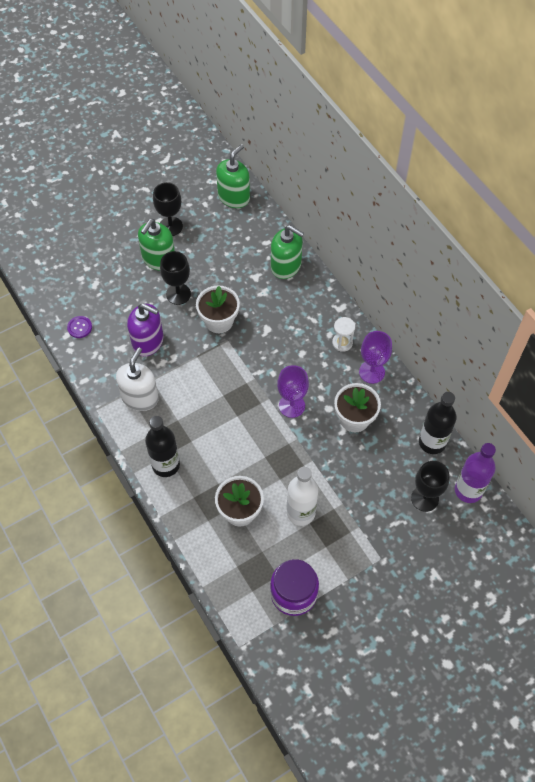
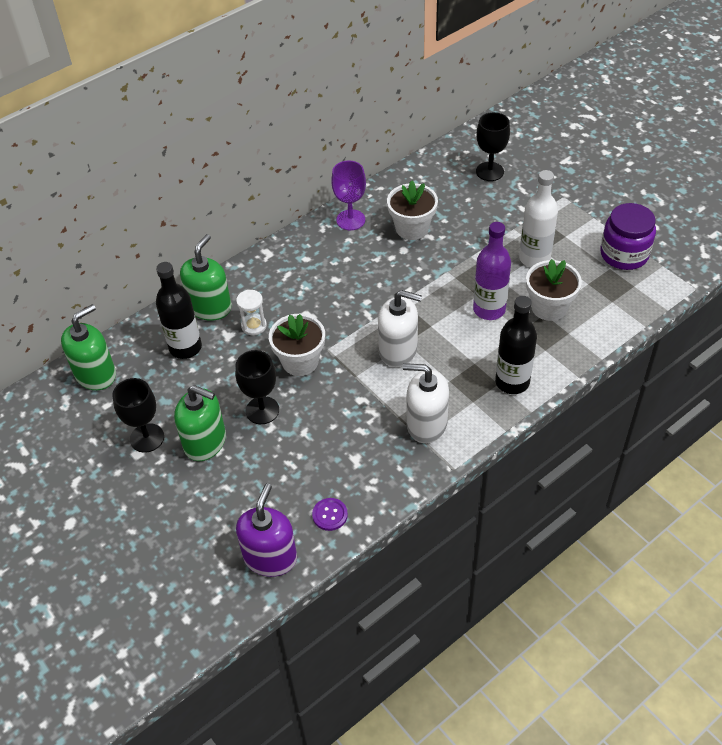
camera: 95 degrees left, 10 degrees down
purple soap dispenser [127,303,164,356] -> purple soap dispenser moved to [236,484,297,577]
green soap dispenser [216,144,250,208] -> green soap dispenser turned 105 degrees clockwise [61,304,116,390]
purple goblet [277,365,309,418] -> none
white hourglass [332,317,355,352] -> white hourglass moved to [236,290,267,336]
black bottle [419,392,456,454] -> black bottle moved to [156,262,202,359]
purple bottle [455,443,496,503] -> purple bottle moved to [473,222,511,320]
none -> white soap dispenser [378,290,422,367]

